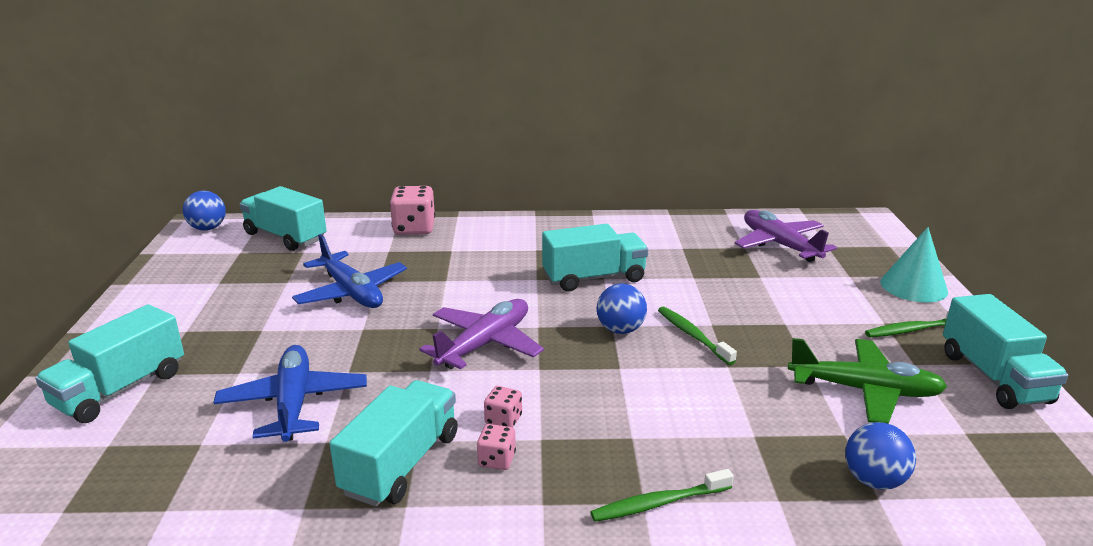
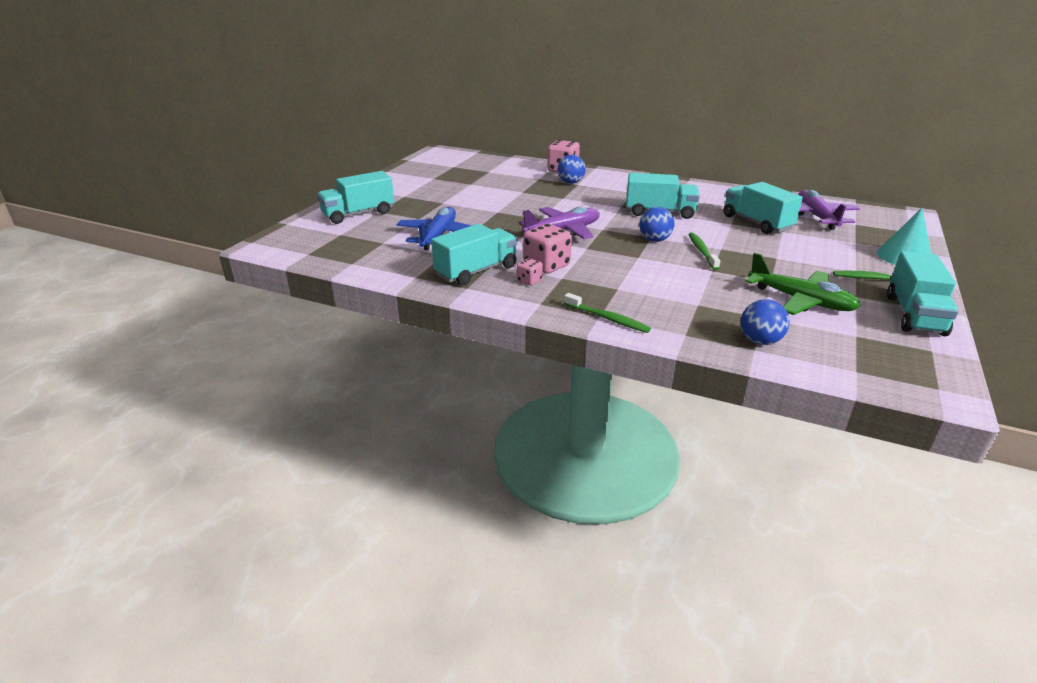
camera: 25 degrees right, 5 degrees up
blue ball [183,191,226,231] -> blue ball moved to [558,155,586,184]
turquoise truck [239,186,327,251] -> turquoise truck moved to [724,182,803,234]
blue plane [292,234,407,308] -> none
pink dice [484,386,522,427] -> pink dice [523,224,572,274], size x1.91
green toothbrush [590,469,734,522] -> green toothbrush turned 150 degrees counterclockwise [564,293,651,333]

